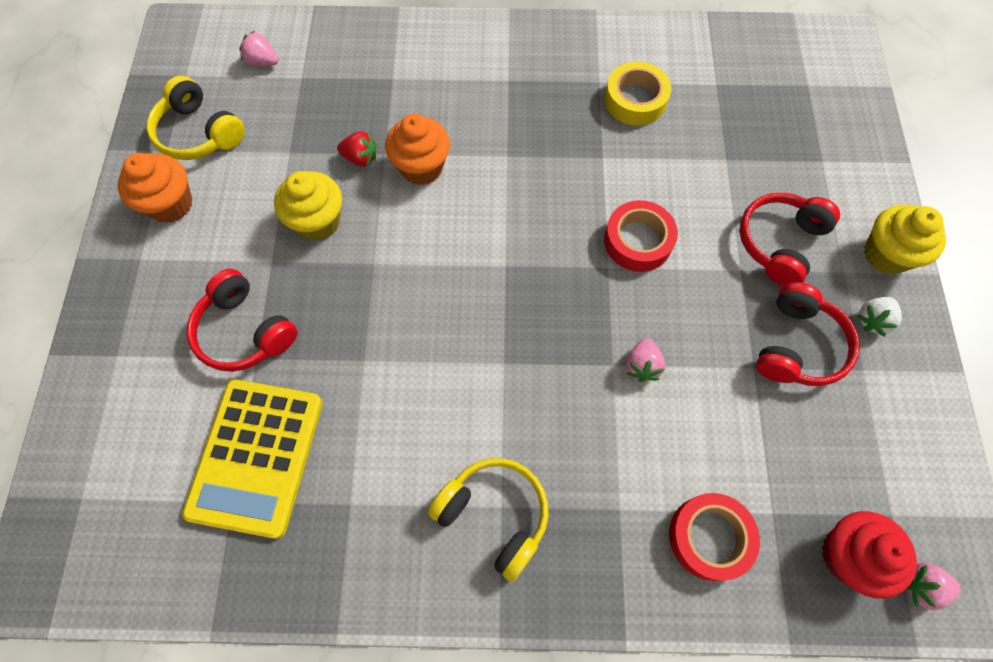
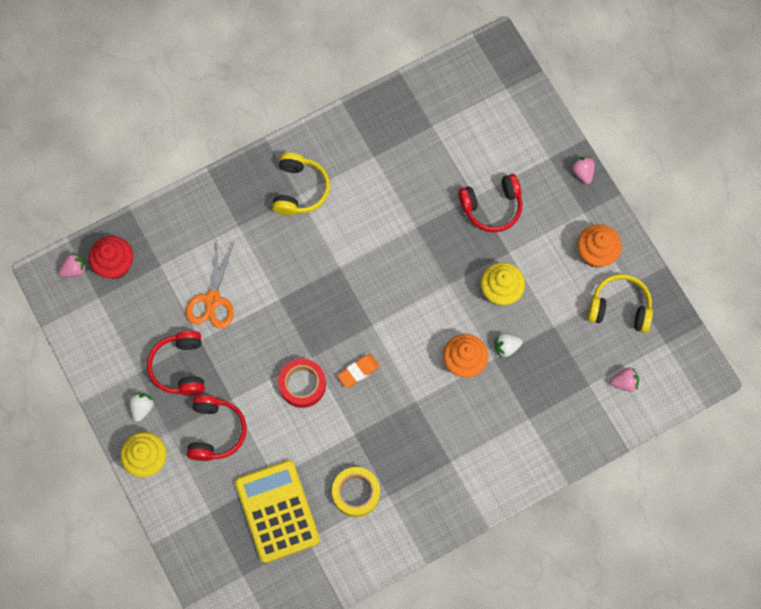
camera: 150 degrees right, 5 degrees up
yellow calculator [182,380,323,539] -> yellow calculator moved to [235,460,320,563]
red headphones [187,269,298,372] -> red headphones turned 150 degrees clockwise [458,174,523,233]
red strawberry [337,131,377,167] -> white strawberry [494,333,522,357]
yellow headphones [428,458,549,582] -> yellow headphones turned 90 degrees counterclockwise [272,153,330,216]
pink strawberry [625,338,666,382] -> pink strawberry moved to [571,157,595,184]
red tape [669,493,760,581] -> none
none -> orange scissors [186,239,234,329]
none -> orange eraser [337,354,380,388]

